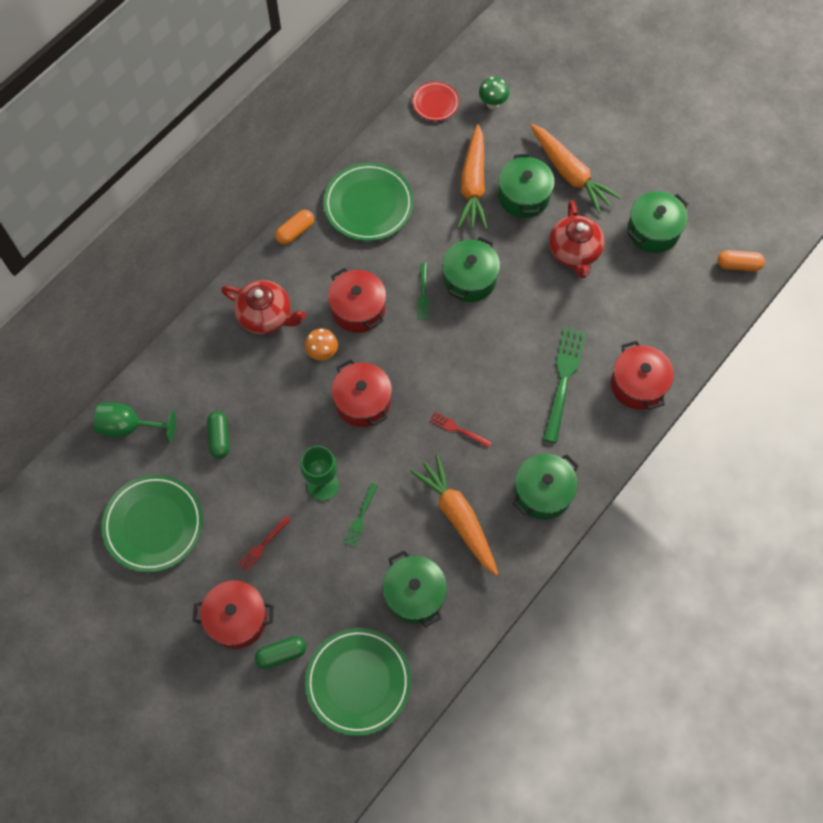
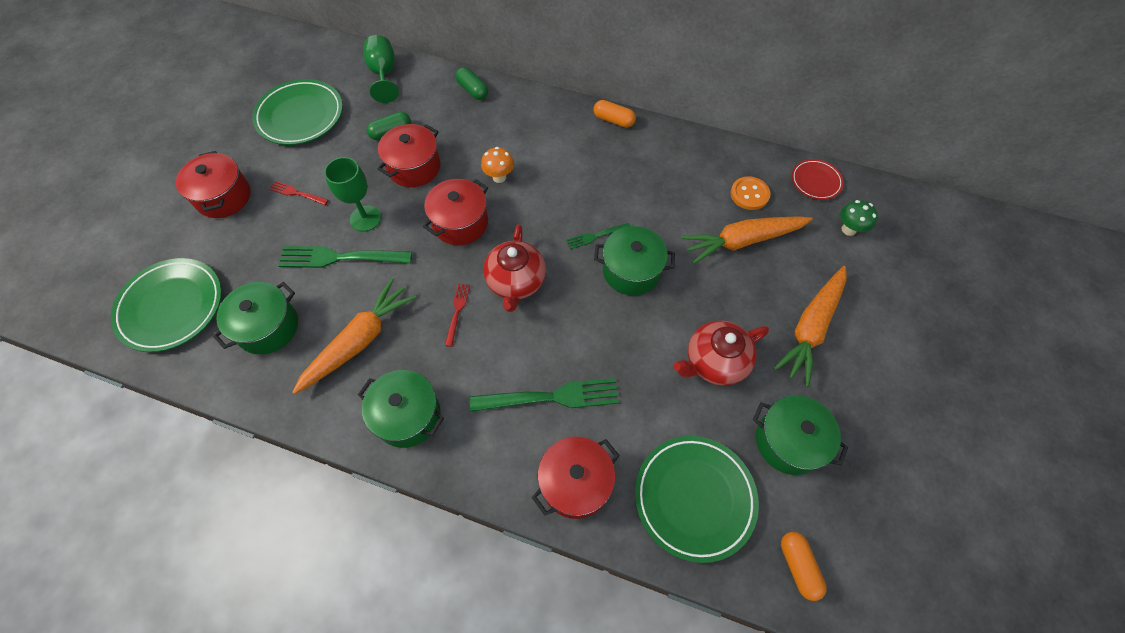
camera: 70 degrees right, 5 degrees down
red teapot [221,280,306,334] -> red teapot moved to [483,224,546,312]
green capsule [255,636,306,669] -> green capsule moved to [455,67,488,100]
green plate [324,163,414,241] -> green plate moved to [635,436,759,563]
red pot [328,268,386,333] -> red pot moved to [377,124,440,187]
green fork [344,483,378,547] -> green fork [278,246,412,268], size x1.95
green pot [498,153,555,218] -> none
none -> orange button [730,176,771,210]

